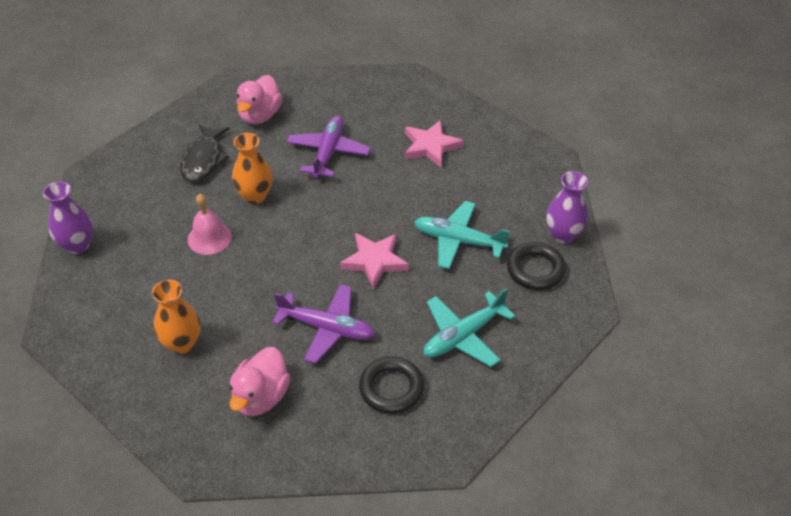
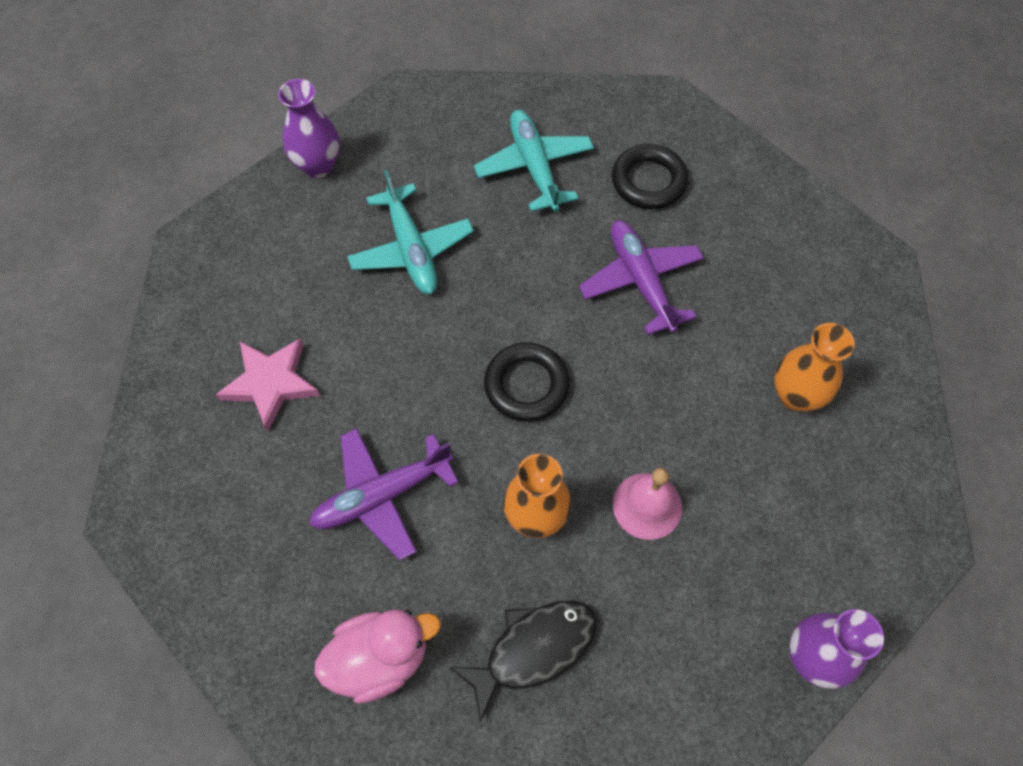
camera: 130 degrees left, 15 degrees up
pink duck [229,347,290,416] -> none
pink star [340,233,409,289] -> none
turquoise plane [423,288,515,367] -> turquoise plane turned 120 degrees counterclockwise [474,110,594,212]
black ring [507,242,566,290] -> black ring moved to [484,342,570,422]

